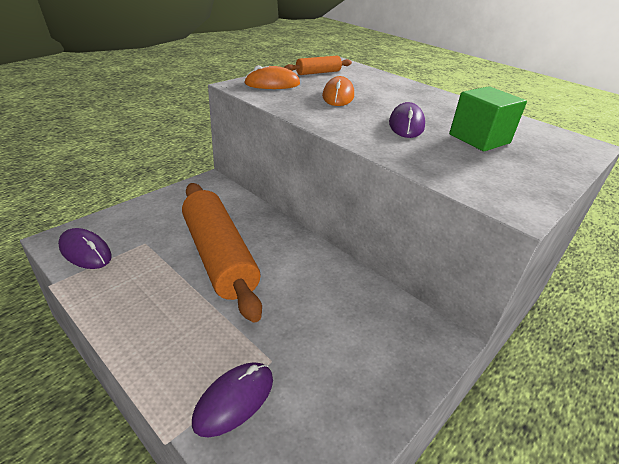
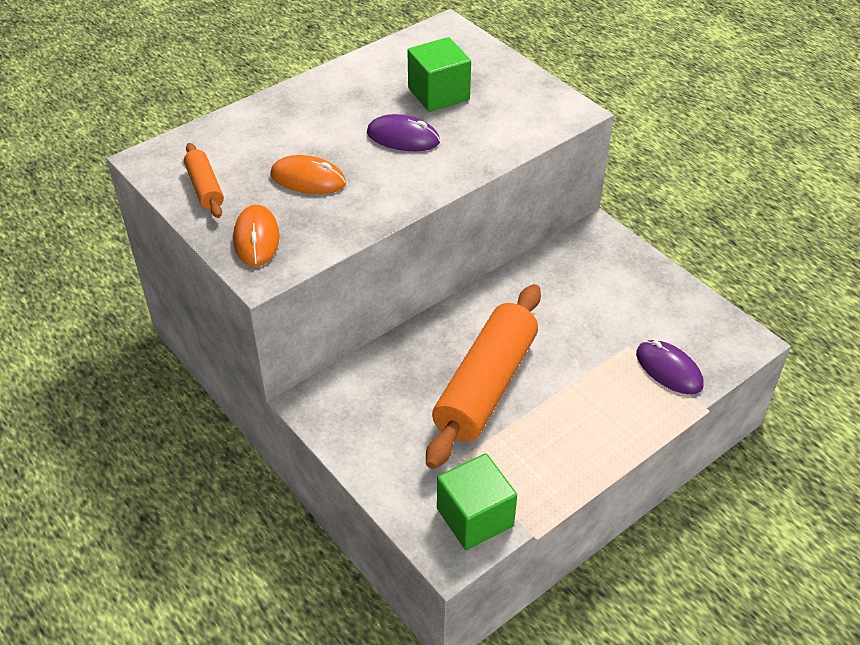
camera: 80 degrees left, 10 degrees up
purple mouse [58,228,112,269] -> green cube [437,453,517,550]
orange rolling pin [182,183,262,322] -> orange rolling pin turned 45 degrees counterclockwise [426,284,541,469]

